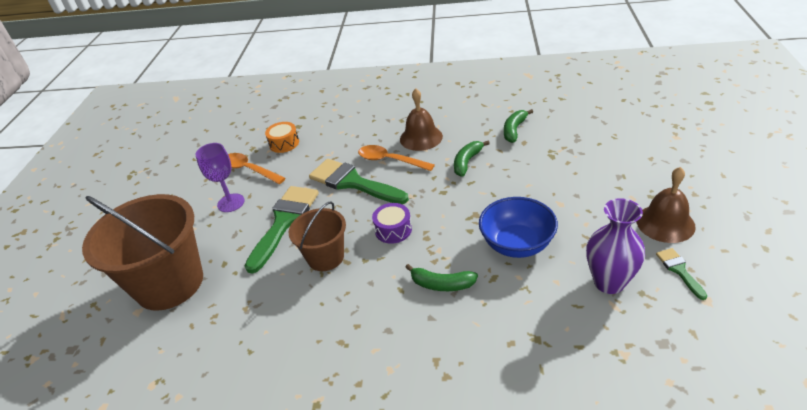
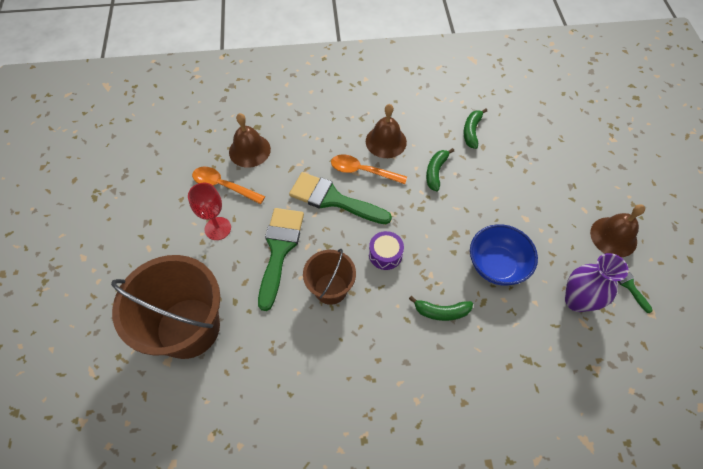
camera: 15 degrees left, 20 degrees up
purple goblet [196,143,245,212] -> red goblet [188,183,231,240]
orange drum [265,122,299,153] -> brown bell [229,113,271,168]

